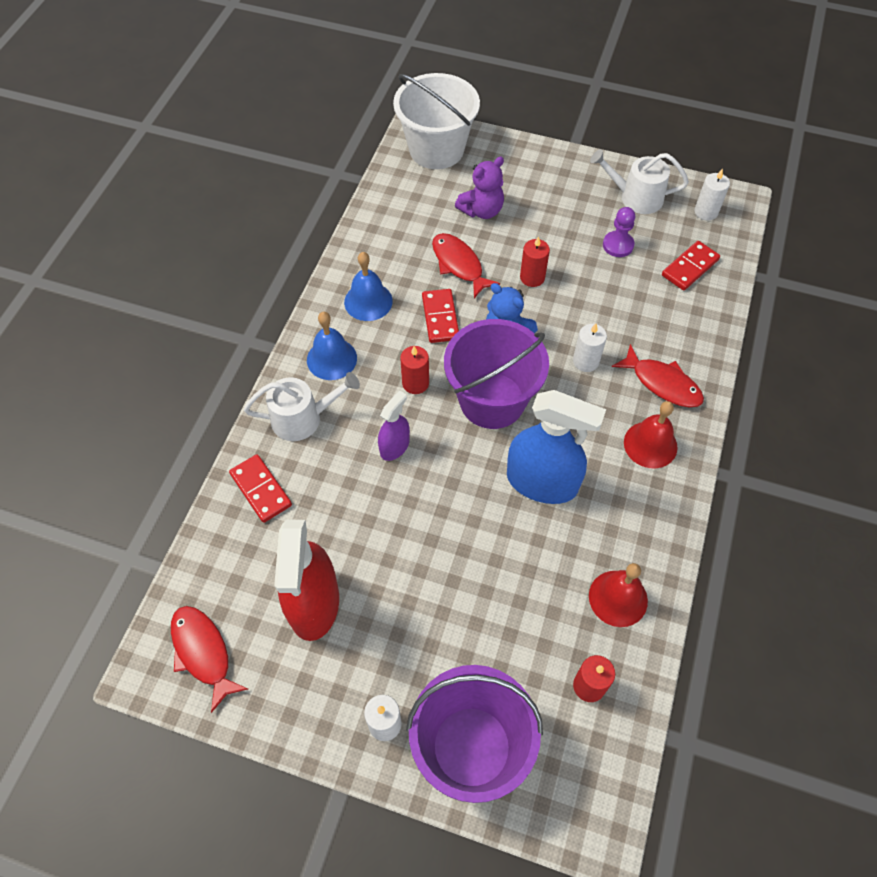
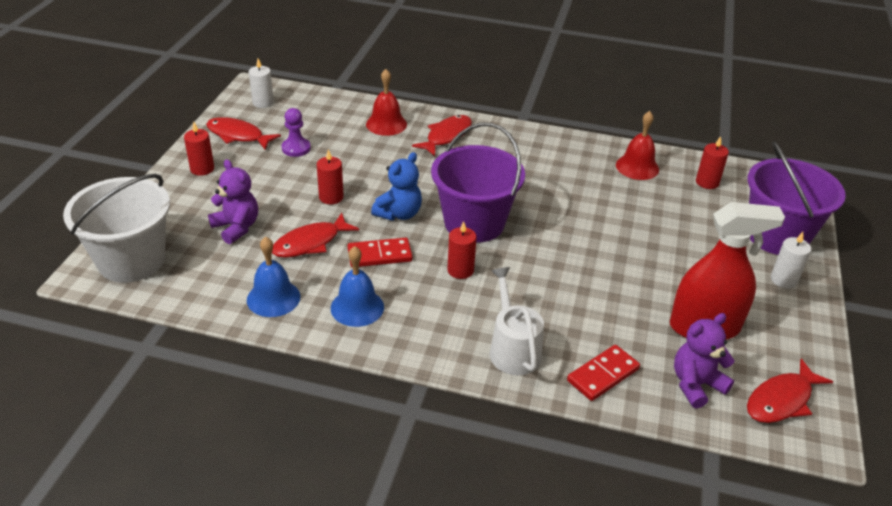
camera: 95 degrees left, 20 degrees down
blue bell [307,312,357,380] -> blue bell moved to [247,237,300,317]
purple spray bottle [378,390,410,461] -> none
blue spray bottle [507,390,606,504] -> none
white candle [573,324,607,372] -> none
white watering can [590,149,689,214] -> red fish [206,117,281,150]
red bell [624,401,678,468] -> red bell moved to [366,69,407,136]
red domino [662,241,720,291] -> none
none -> red candle [184,122,214,176]
none -> purple teddy bear [674,313,735,408]

